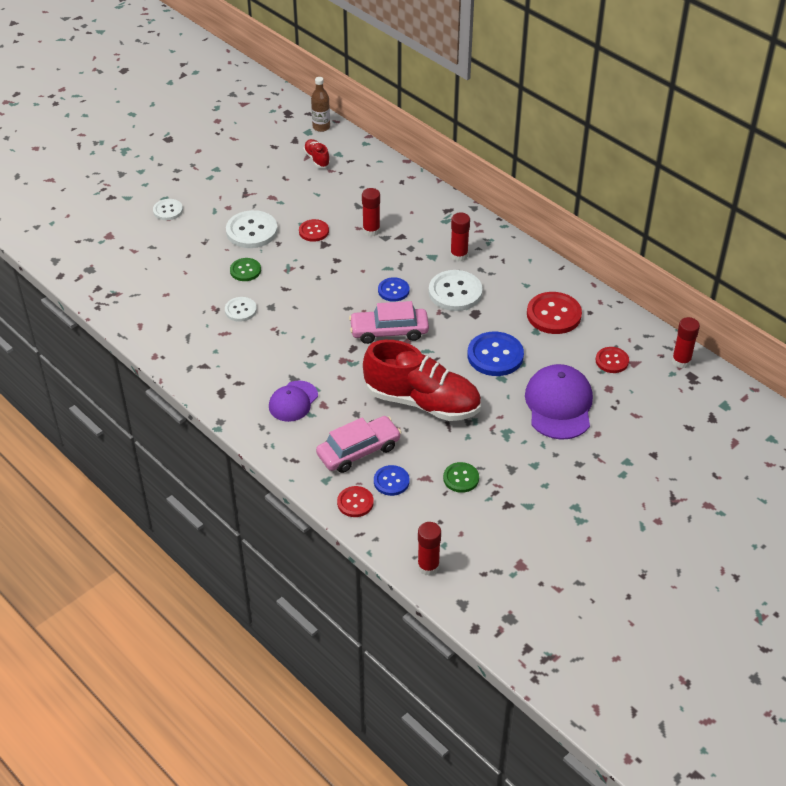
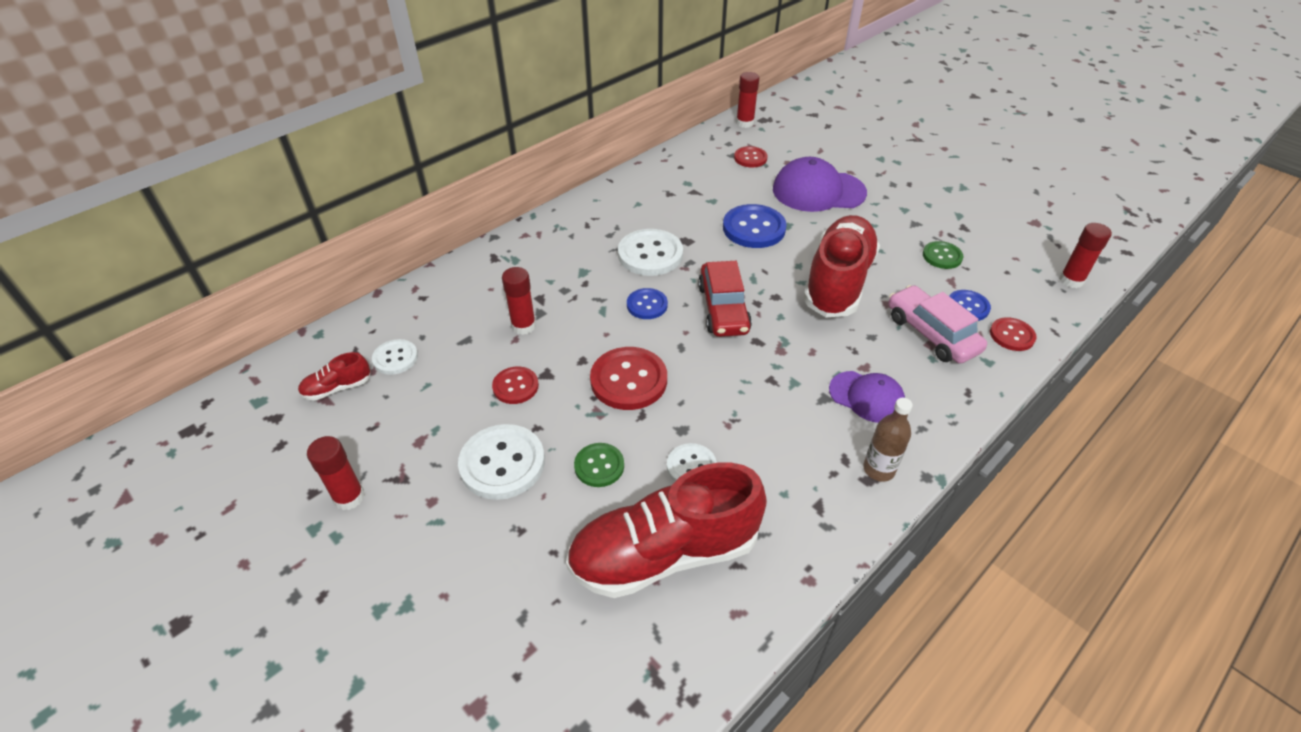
camera: 90 degrees left, 0 degrees up
white button [153,199,183,220] -> white button moved to [372,339,418,375]
brown bottle [311,77,330,132] -> brown bottle moved to [863,398,913,482]
pink car [349,301,429,344] -> red car [698,261,752,337]
red glue stick [450,213,470,262] -> red glue stick moved to [307,436,365,510]
red button [527,292,582,334] -> red button moved to [590,347,667,410]
none -> red shoe [566,463,767,598]

